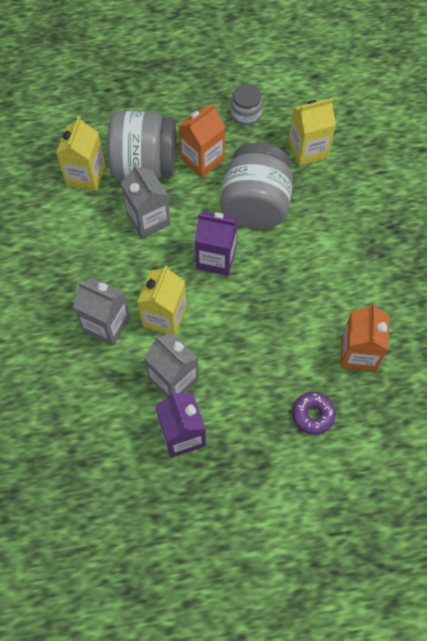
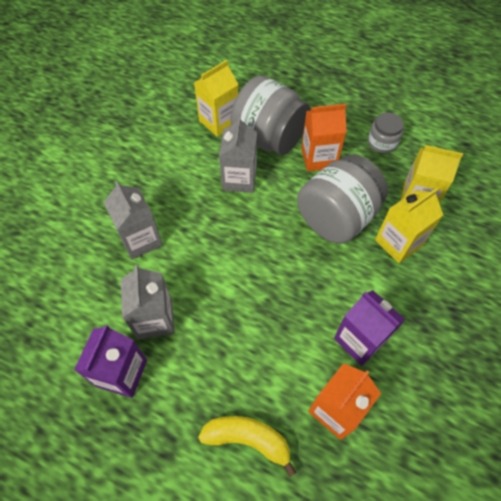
camera: 35 degrees right, 5 degrees down
yellow carton [138,265,187,336] -> yellow carton moved to [375,188,443,263]
purple carton [195,211,238,276] -> purple carton moved to [334,290,406,366]
purple donut [292,392,336,435] -> yellow banana [198,416,297,477]

